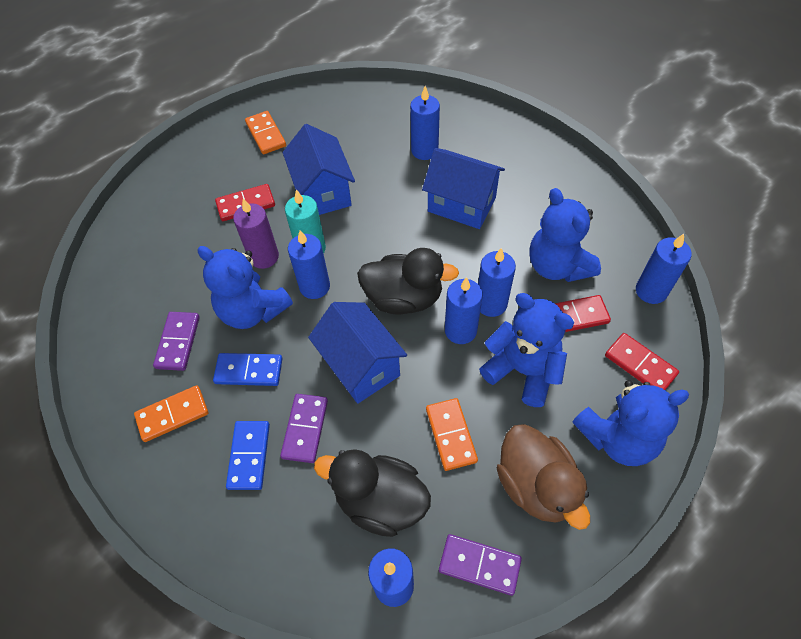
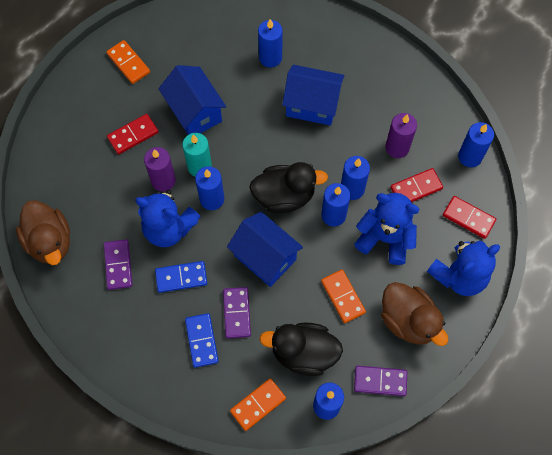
camera: 15 degrees left, 10 degrees up
orange domino [134,385,208,442] -> orange domino moved to [230,378,286,431]
blue teddy bear [529,188,601,282] -> purple candle [385,113,417,158]
none -> brown duck [16,200,70,265]

